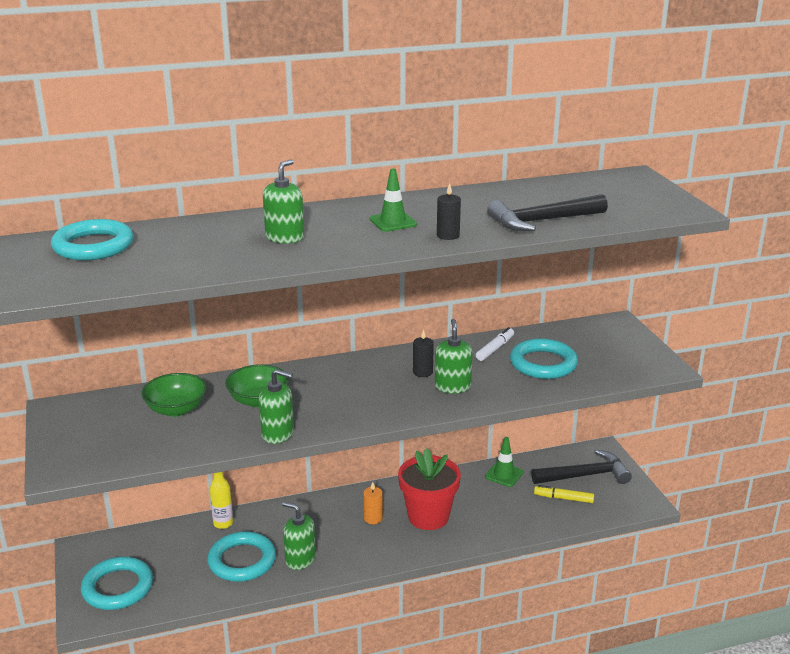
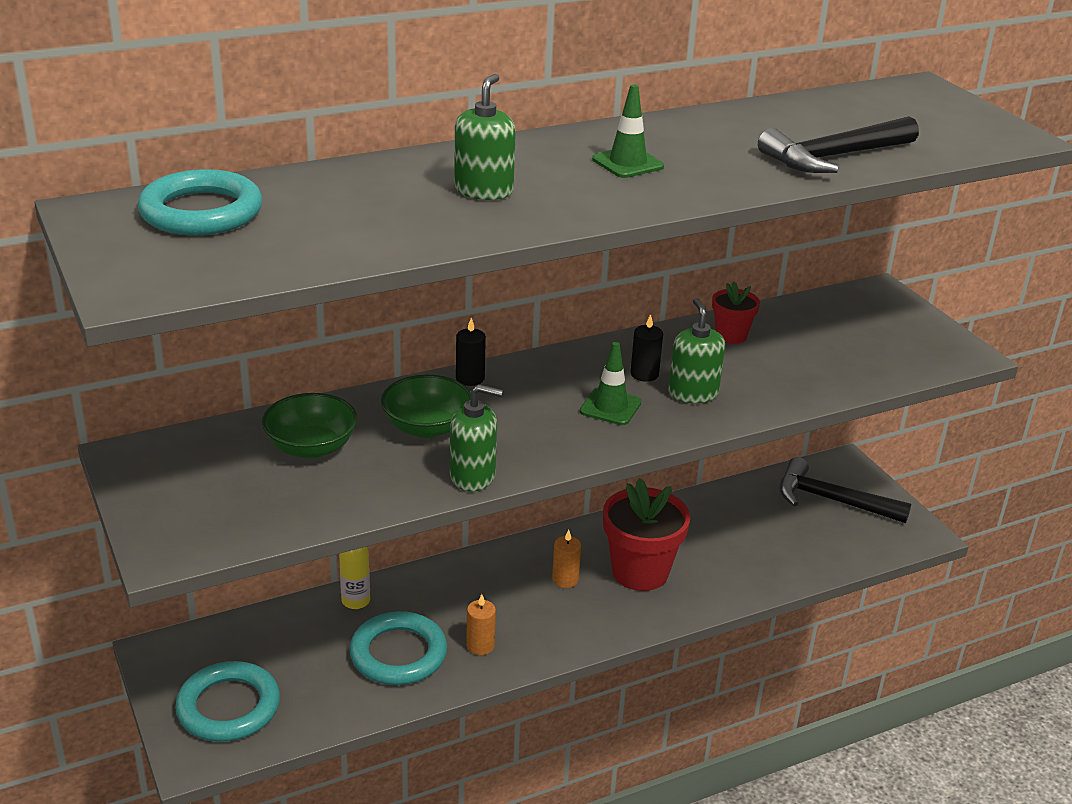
camera: 10 degrees left, 5 degrees up
green soap dispenser [282,502,316,570] -> orange candle [466,594,496,655]
black candle [437,183,461,240] -> black candle moved to [456,318,486,386]
white marker [476,327,514,361] -> red flower pot [712,281,760,344]
green traffic cone [485,437,523,487] -> green traffic cone moved to [580,342,641,425]
turquoise ring [510,338,578,379] -> none
black hammer [531,450,632,484] -> black hammer turned 135 degrees counterclockwise [780,457,911,523]
yellow marker [534,485,594,503] -> none

